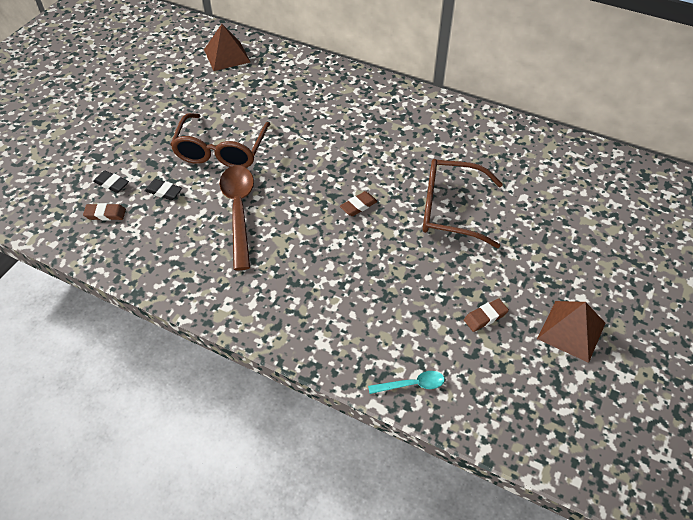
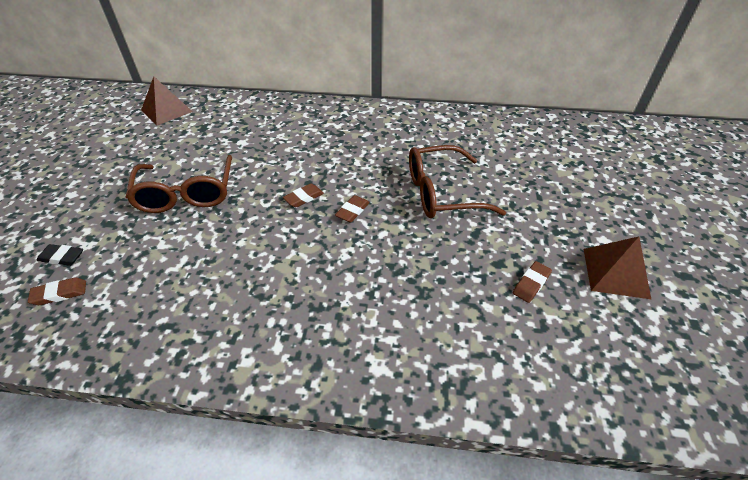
camera: 20 degrees left, 5 degrees down
black eraser [145,179,182,200] -> none
brown spoon [220,166,254,270] -> none
turquoise spoon [368,371,445,394] -> none
none -> brown eraser [283,183,324,207]

